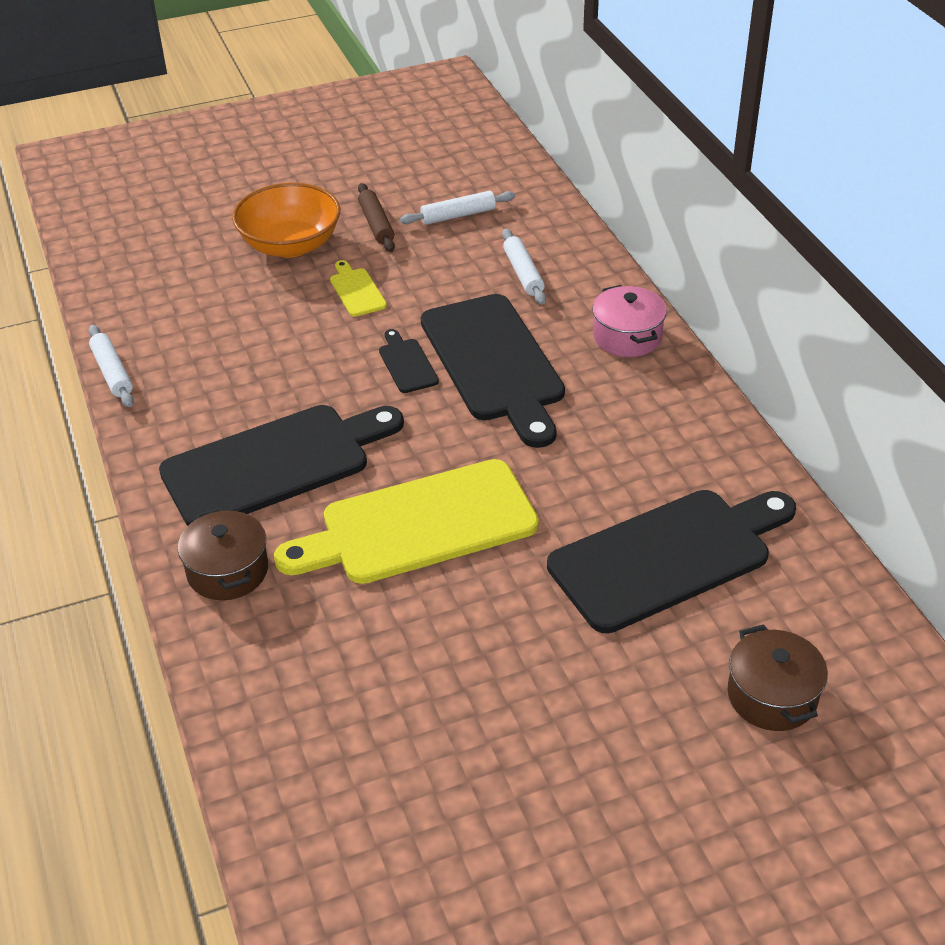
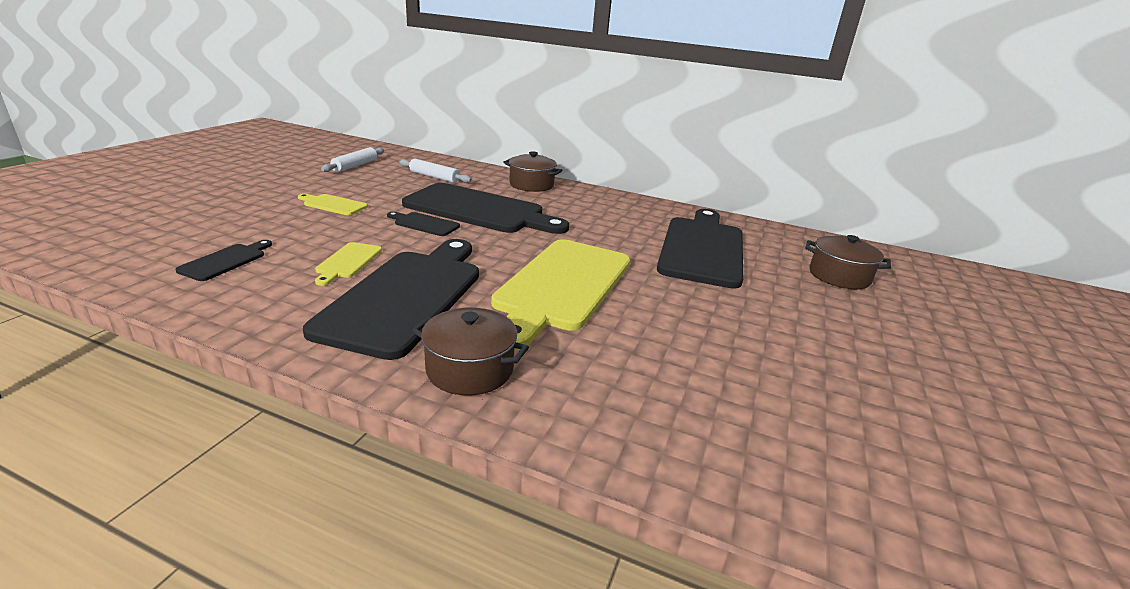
camera: 50 degrees left, 15 degrees down
white rolling pin [88,325,134,407] -> none
orange bowl [232,183,340,258] -> none
brown rolling pin [358,183,395,252] -> none
pink pot [592,285,667,357] -> brown pot [504,151,563,192]
none -> black cutting board [175,240,272,281]
none -> yellow cutting board [315,242,382,286]

